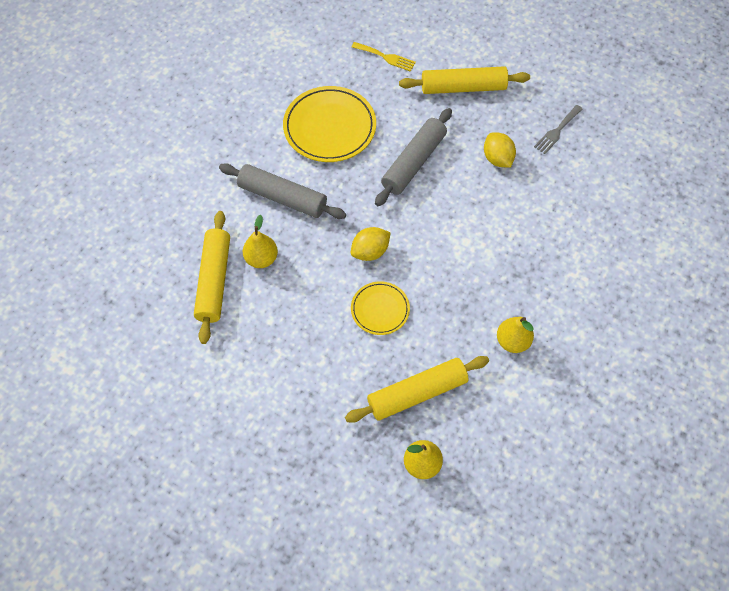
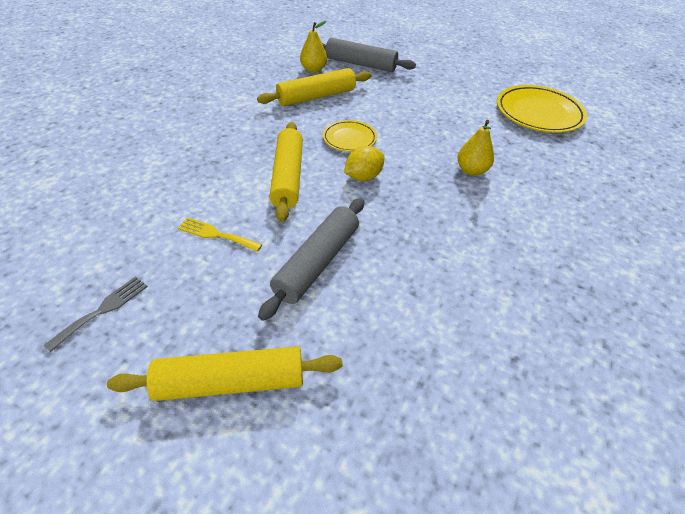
camera: 175 degrees right, 15 degrees down
yellow rolling pin [194,211,230,344] -> yellow rolling pin moved to [269,122,303,222]
grey rolling pin [219,163,346,219] -> grey rolling pin moved to [322,38,416,72]
yellow plate [283,86,376,162] -> yellow plate moved to [497,85,587,133]
yellow fork [352,42,416,72] -> yellow fork moved to [178,217,262,252]
yellow lemon [484,132,516,168] -> none
yellow pear [497,317,534,353] -> none

